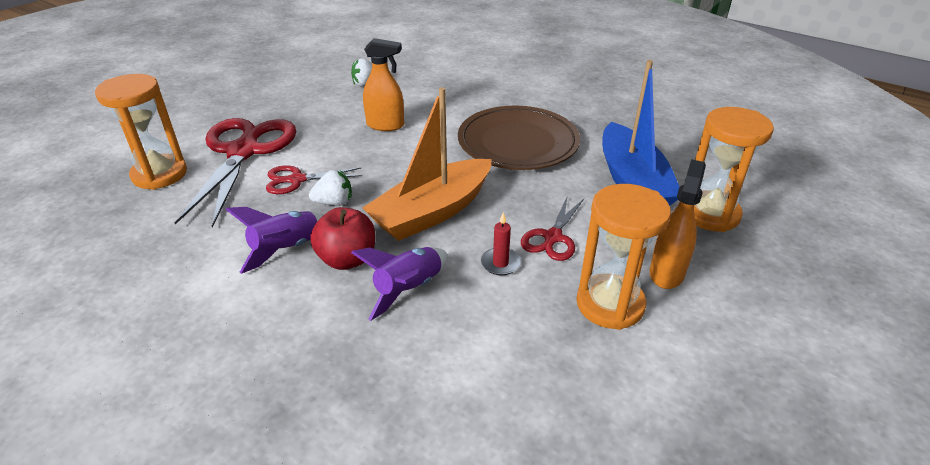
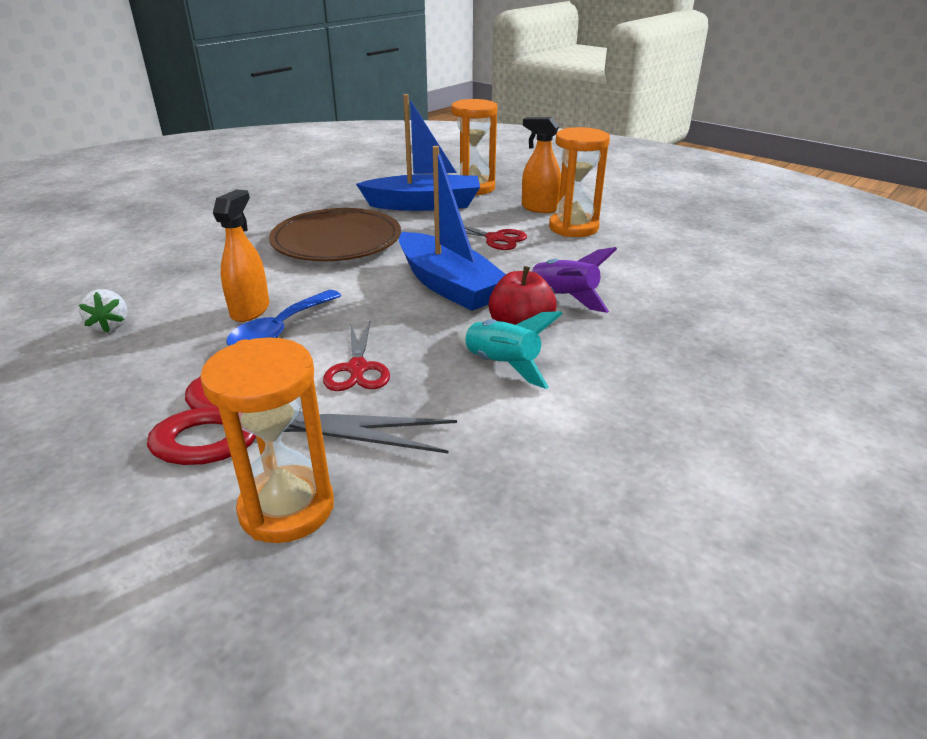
camera: 85 degrees left, 5 degrees down
purple rocket [226,207,324,274] -> turquoise rocket [457,311,563,389]
white strawberry [309,170,352,206] -> none
orange boat [363,87,492,241] -> blue boat [399,146,506,311]
red candle [481,212,521,275] -> none
none -> blue spoon [226,290,341,346]

